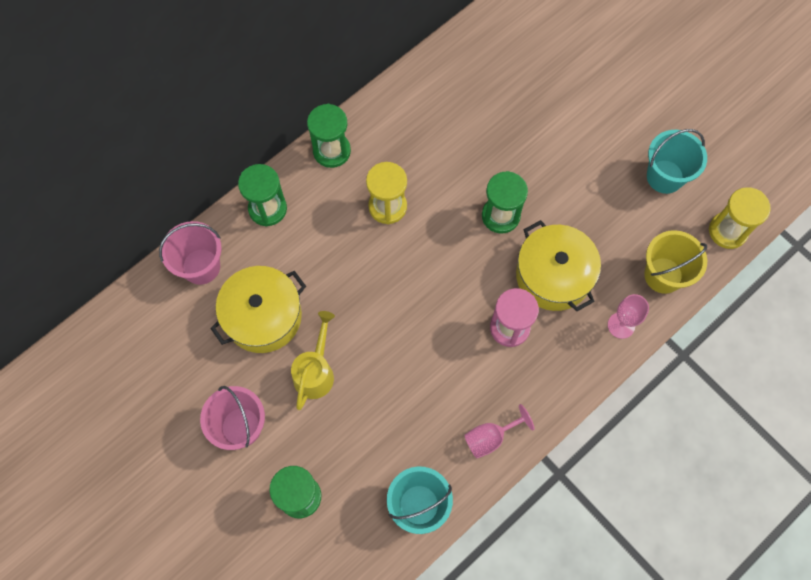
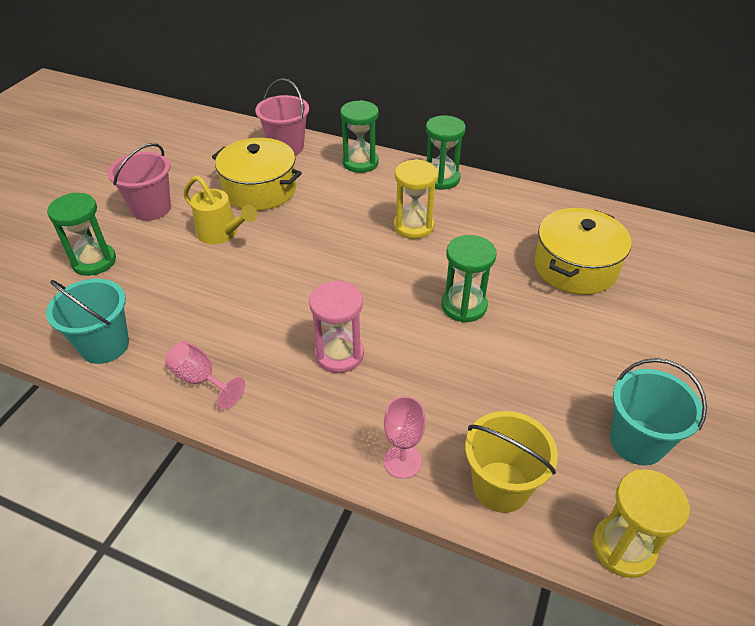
camera: 65 degrees right, 25 degrees down
yellow watering can [291,311,335,410] -> yellow watering can turned 45 degrees clockwise [183,176,257,244]
yellow pot [516,220,601,311] -> yellow pot moved to [534,208,632,295]

